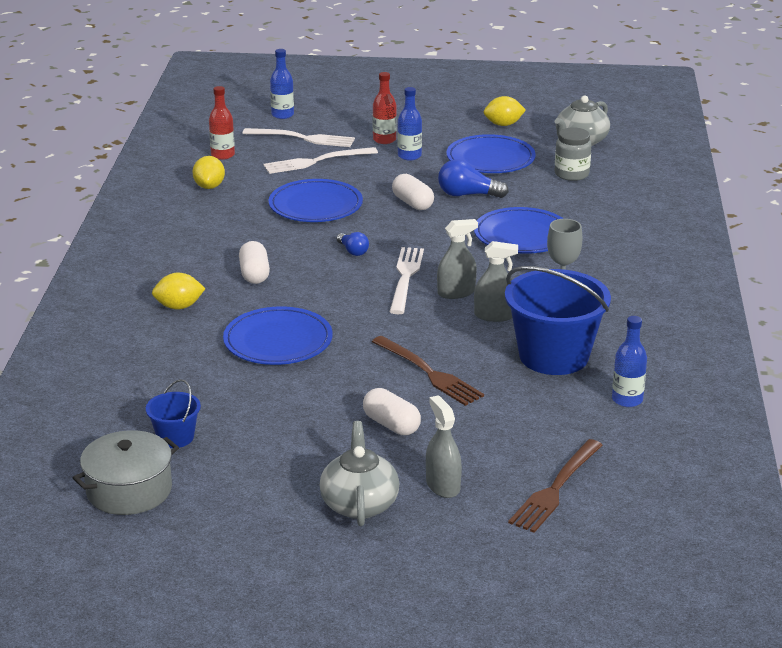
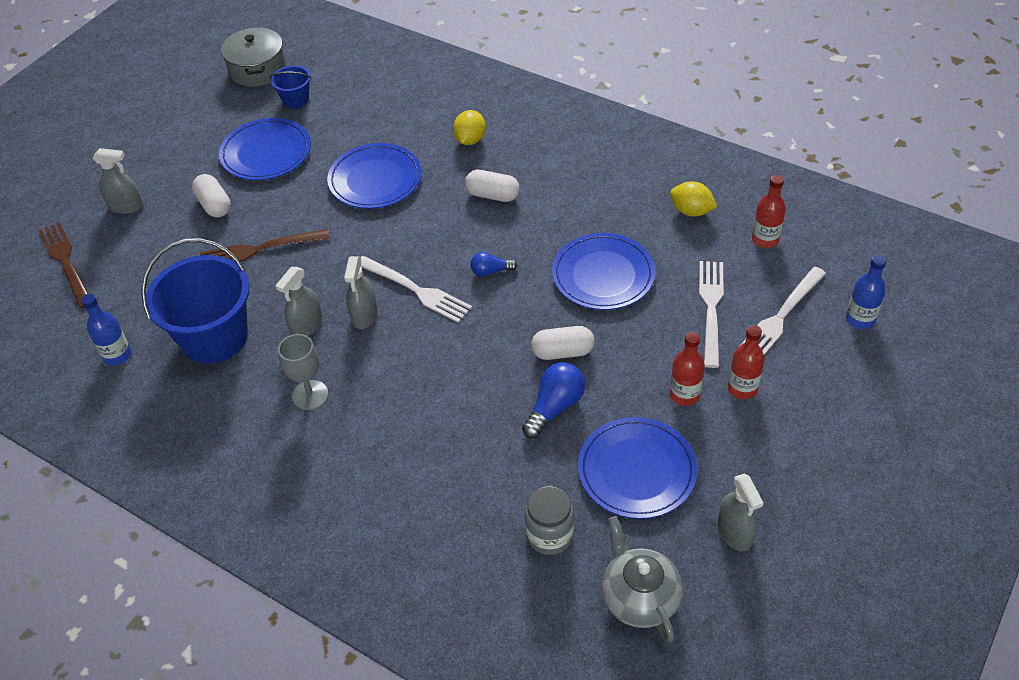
camera: 120 degrees right, 20 degrees up
grey teapot [319,421,399,526] -> none
white capsule [363,388,421,435] -> white capsule turned 75 degrees clockwise [192,174,231,218]
blue bottle [398,87,422,161] -> red bottle [670,332,705,406]
blue plate [474,207,564,254] -> blue plate moved to [219,118,311,180]
yellow lemon [484,96,526,126] -> grey spray bottle [718,474,764,552]

